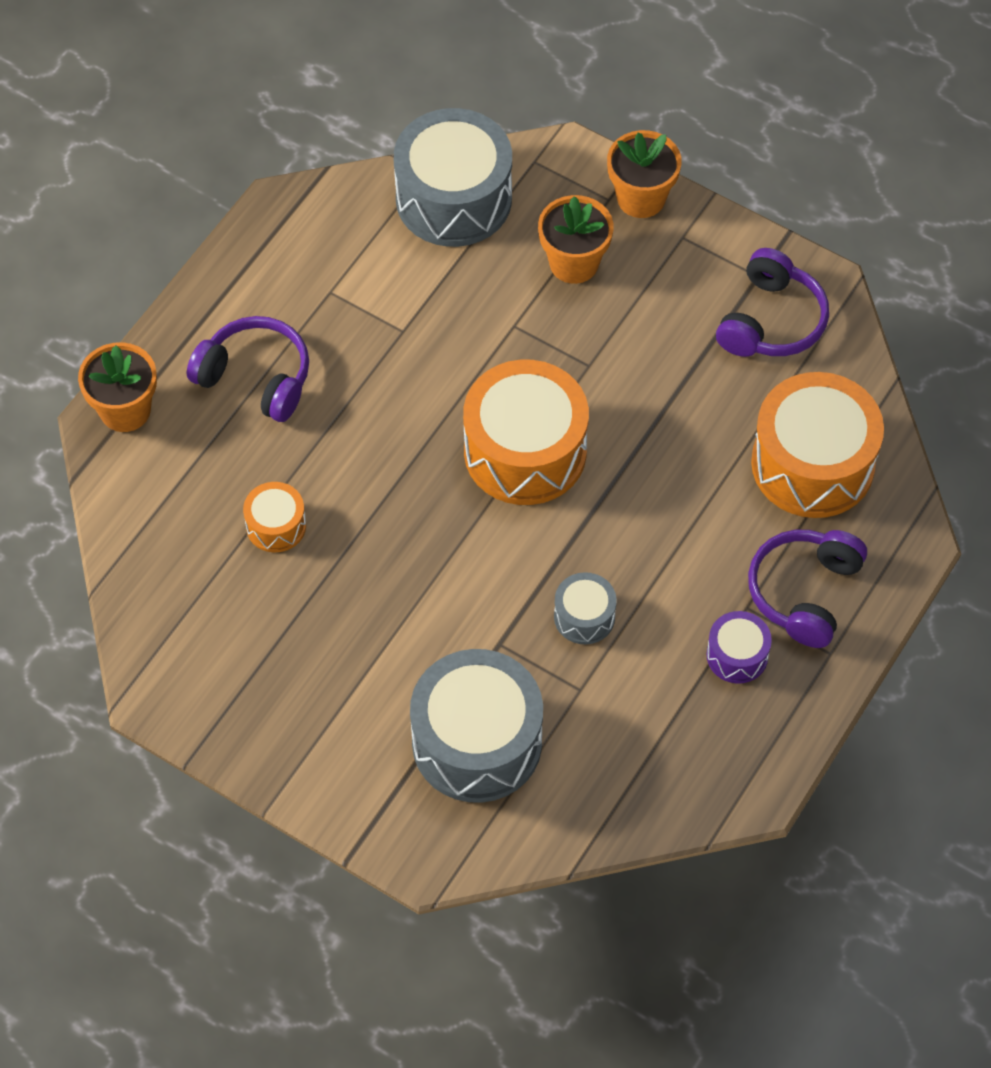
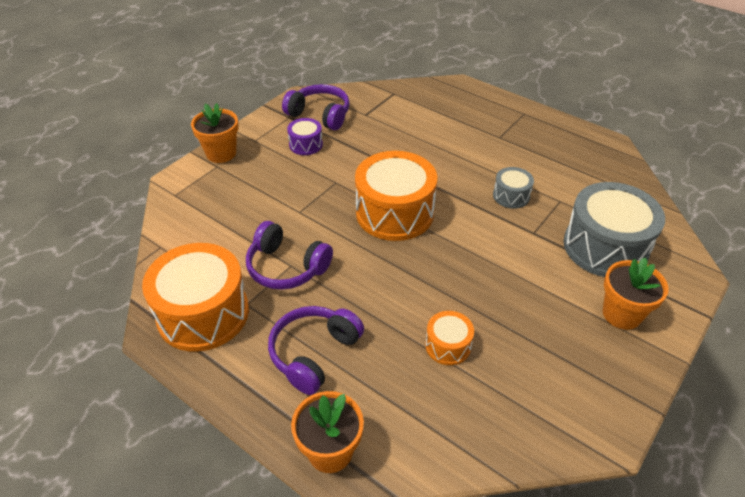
camera: 85 degrees left, 15 degrees down
grey drum [394,108,512,247] -> none
orange flower pot [538,195,614,284] -> orange flower pot moved to [603,257,668,330]
purple drum [707,611,772,683] -> purple drum moved to [287,118,323,155]
purple headphones [748,530,867,648] -> purple headphones moved to [246,221,333,290]
orange drum [751,372,884,518] -> orange drum moved to [142,243,249,352]

